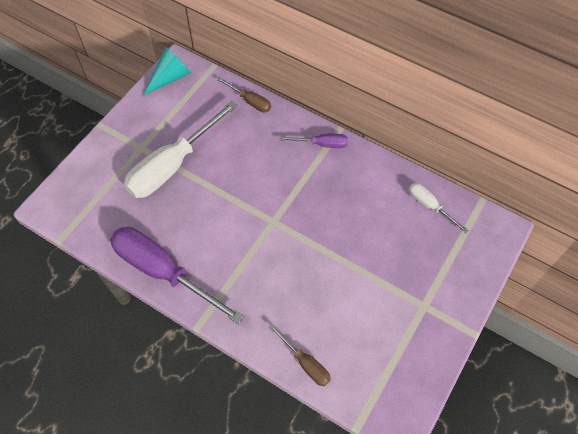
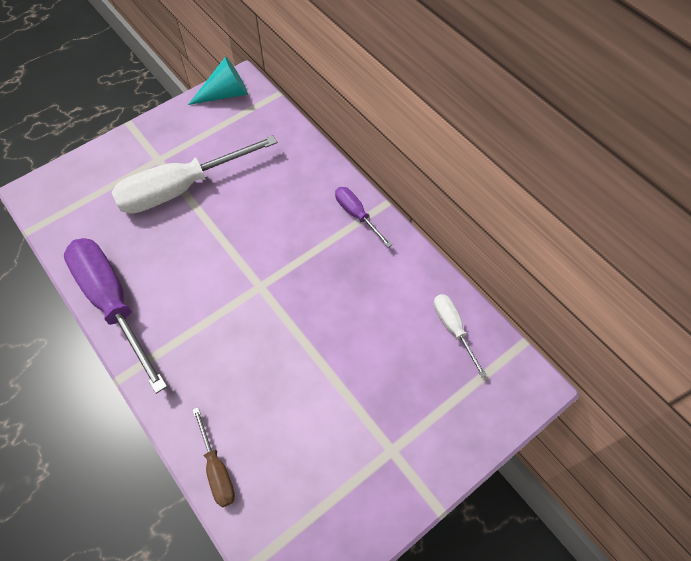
camera: 20 degrees right, 0 degrees up
brown screwdriver [217,77,271,112] -> none
purple screwdriver [280,134,348,148] -> purple screwdriver turned 150 degrees counterclockwise [335,187,392,247]

